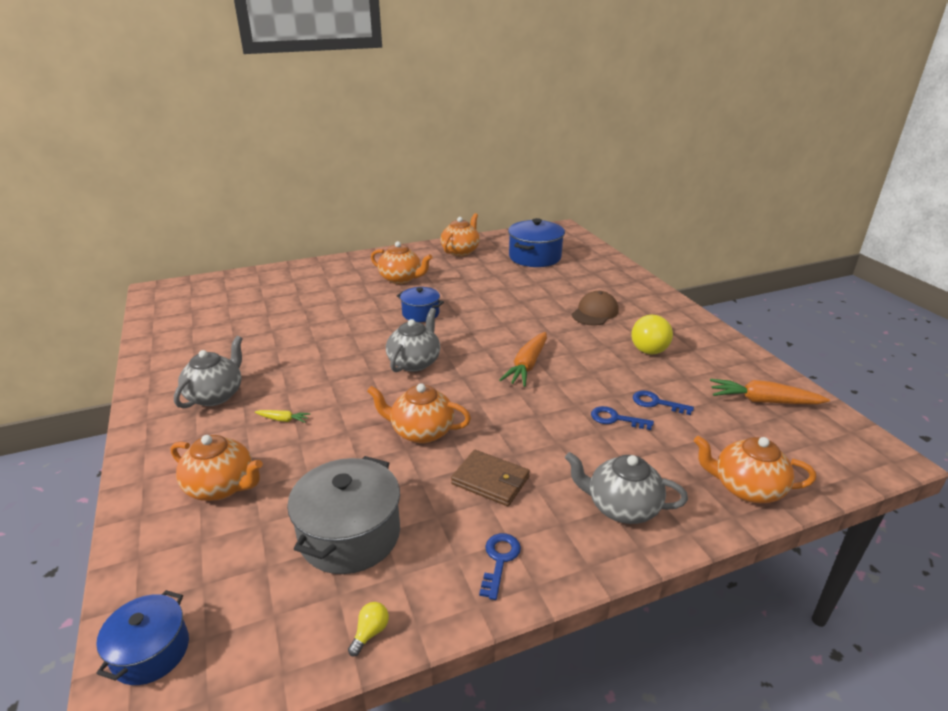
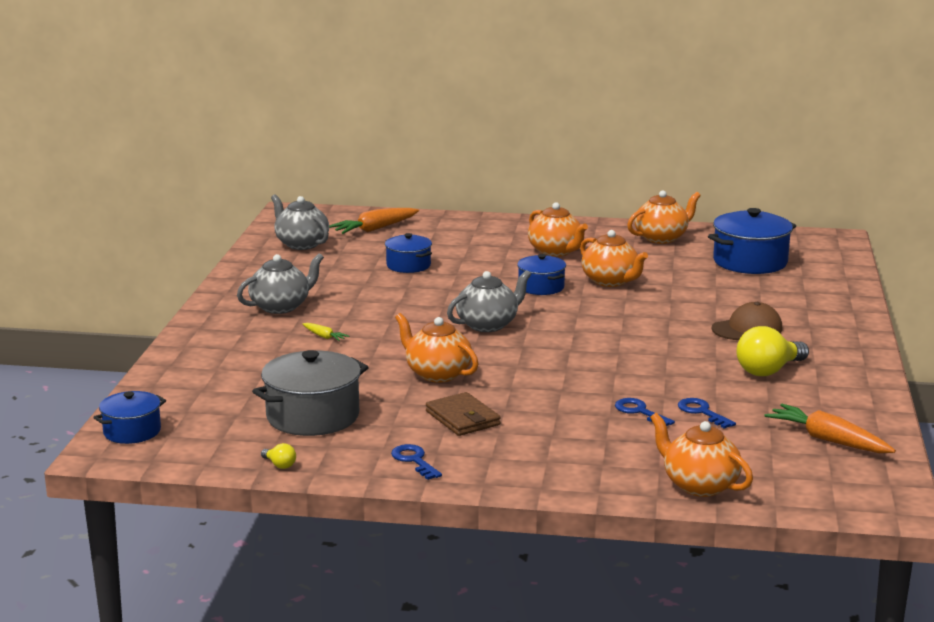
camera: 30 degrees right, 10 degrees down
orange teapot [171,435,263,501] -> orange teapot moved to [580,230,648,287]
yellow light bulb [348,602,389,657] -> yellow light bulb turned 75 degrees clockwise [261,443,296,469]
blue key [479,533,521,600] -> blue key turned 75 degrees counterclockwise [391,444,442,480]
orange carrot [499,332,547,387] -> orange carrot moved to [329,208,419,234]
grey teapot [565,452,688,524] -> grey teapot moved to [271,194,329,250]
none -> blue pot [385,233,432,273]

